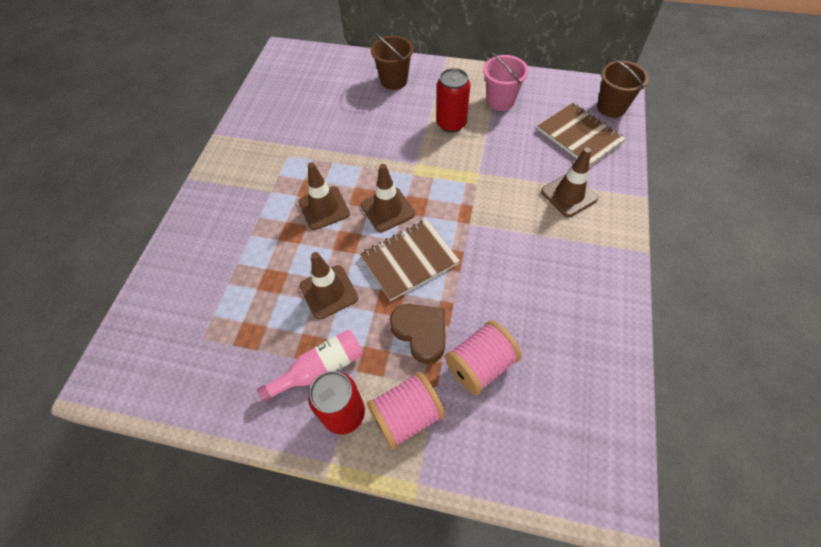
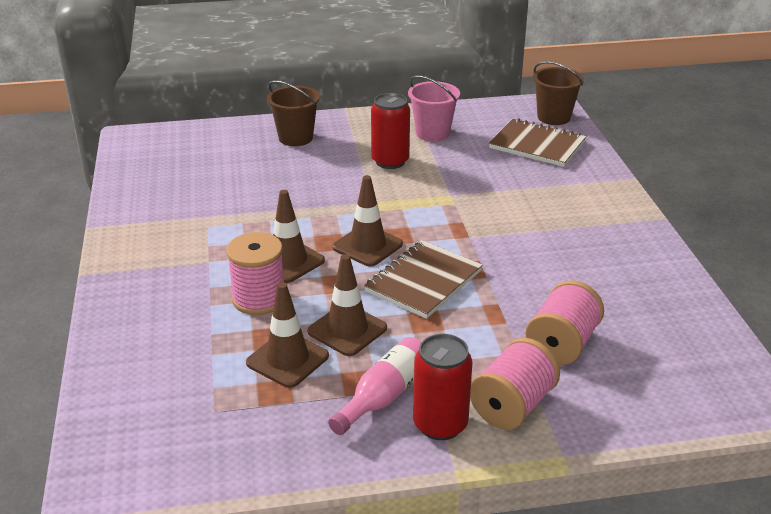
camera: 25 degrees left, 25 degrees down
brown heart [390,304,445,364] -> none
brown traffic cone [541,148,598,217] -> brown traffic cone moved to [246,282,329,388]
none -> pink spool [226,232,284,315]

